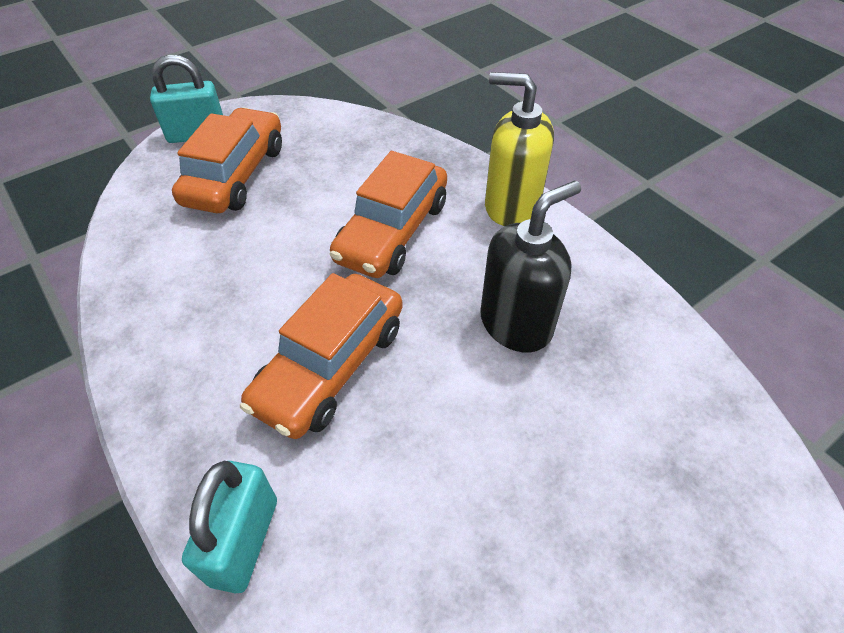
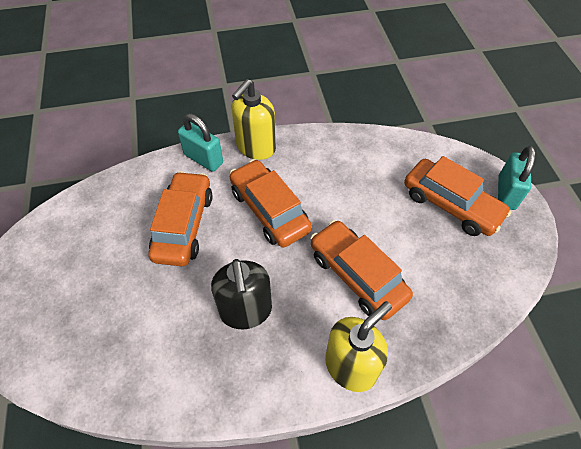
camera: 115 degrees right, 5 degrees up
none -> orange car [149,171,212,266]
none -> yellow soap dispenser [232,79,276,160]

